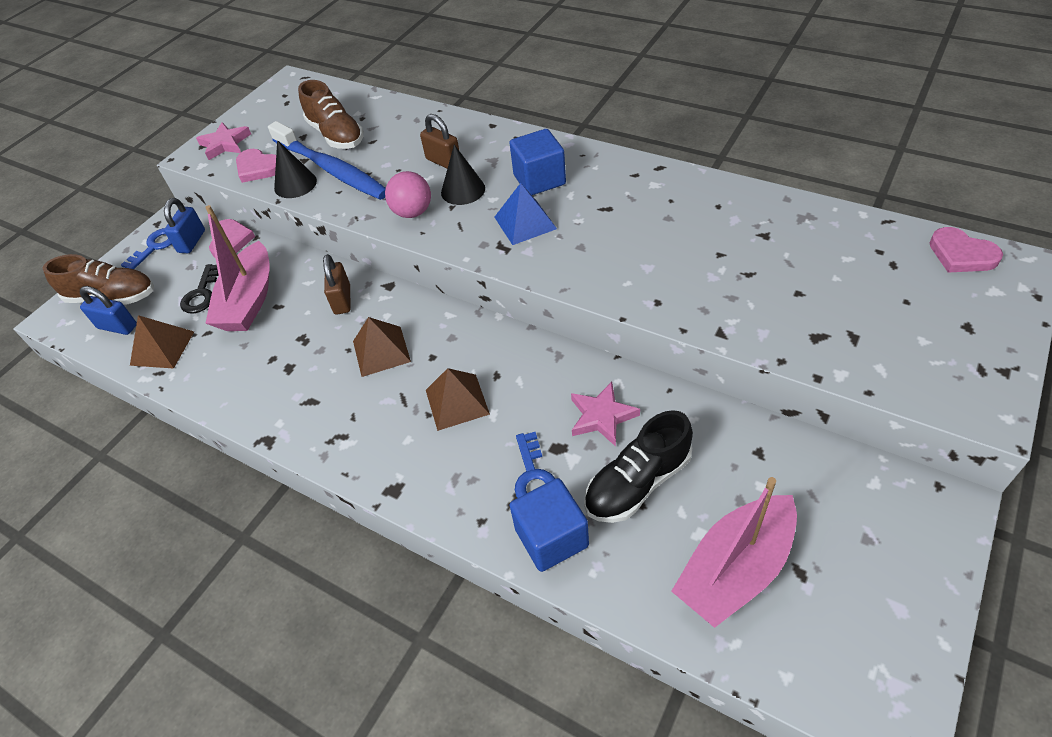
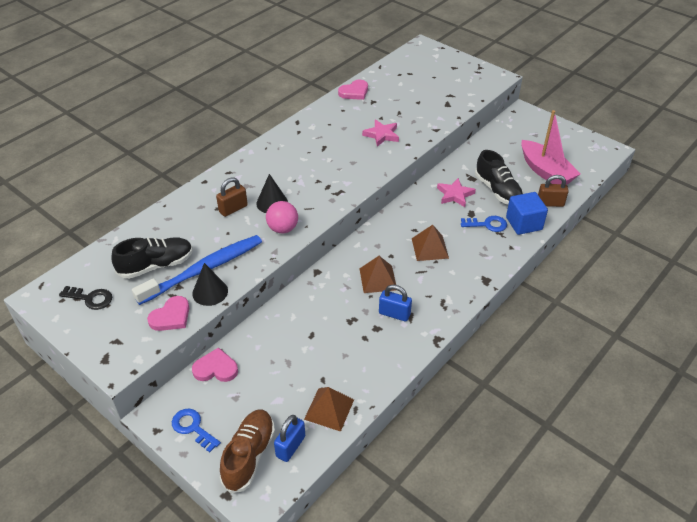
camera: 85 degrees left, 5 degrees down
blue padlock [164,198,205,253] -> blue padlock moved to [379,285,412,322]
black key [180,264,218,314] -> black key moved to [59,286,112,310]
pink star [196,122,251,160] -> pink star moved to [362,120,399,147]
pink boat [205,205,269,331] -> none
brown shoe [298,80,364,149] -> black shoe [112,237,193,279]
brown padlock [323,254,350,314] -> brown padlock moved to [538,175,569,207]
blue pyramid [494,183,557,245] -> none
blue cube [510,129,566,195] -> none
pink heart [930,227,1003,272] -> pink heart moved to [338,80,368,100]

